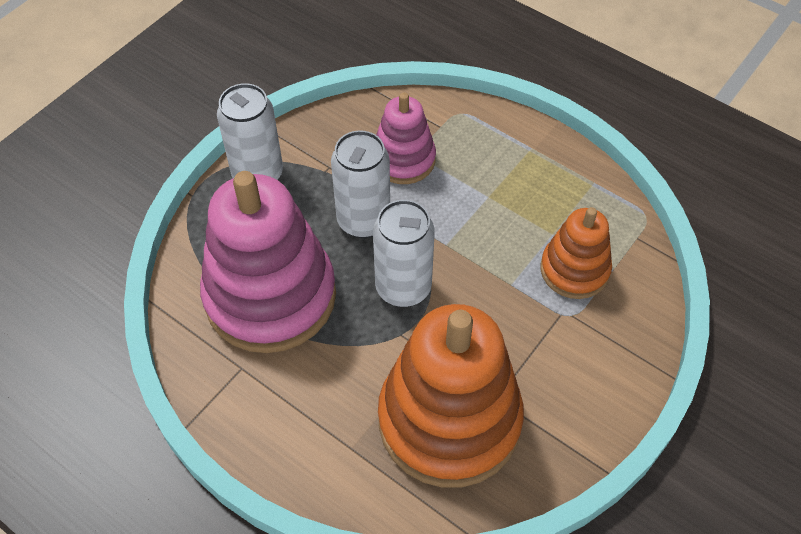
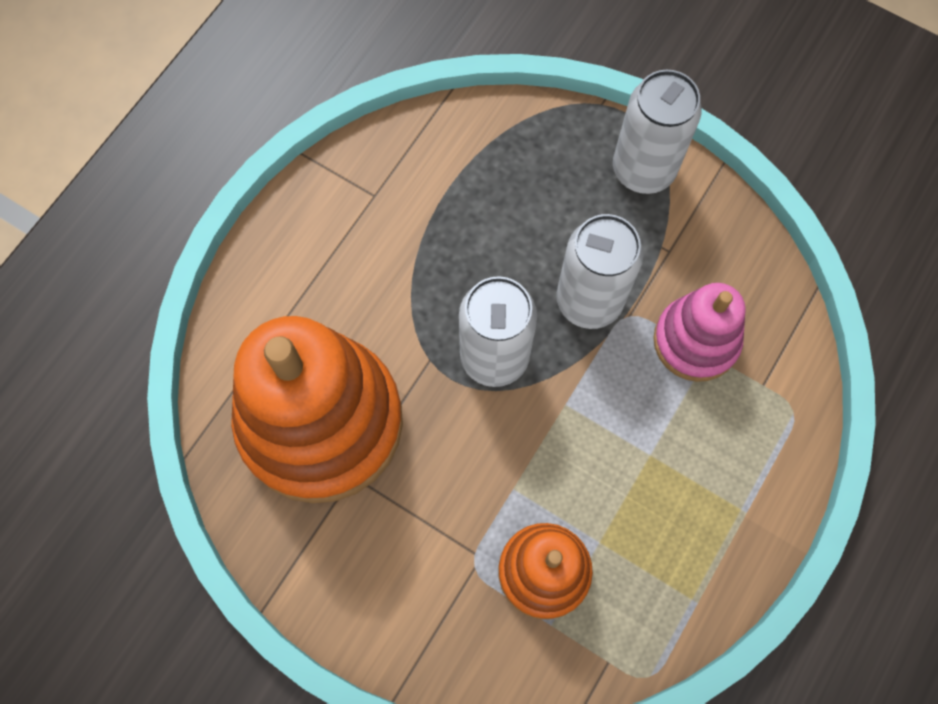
camera: 85 degrees right, 15 degrees up
pink stacking toy [200,171,336,353] -> none

